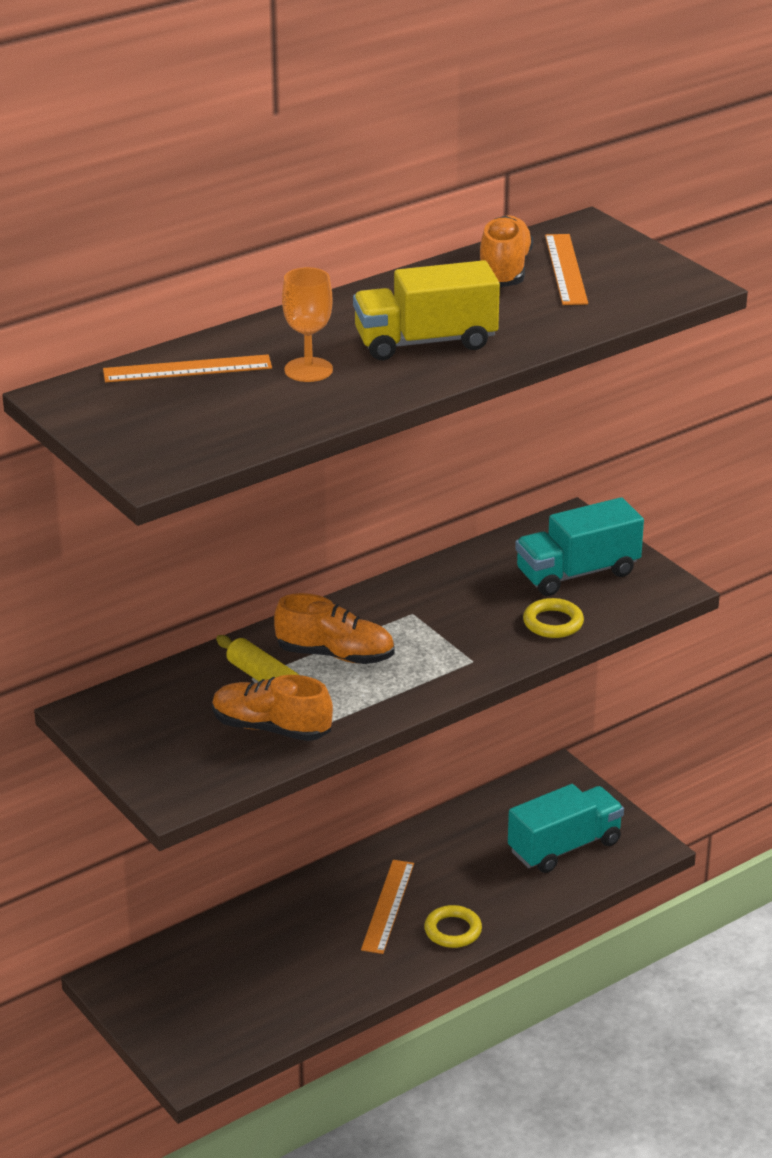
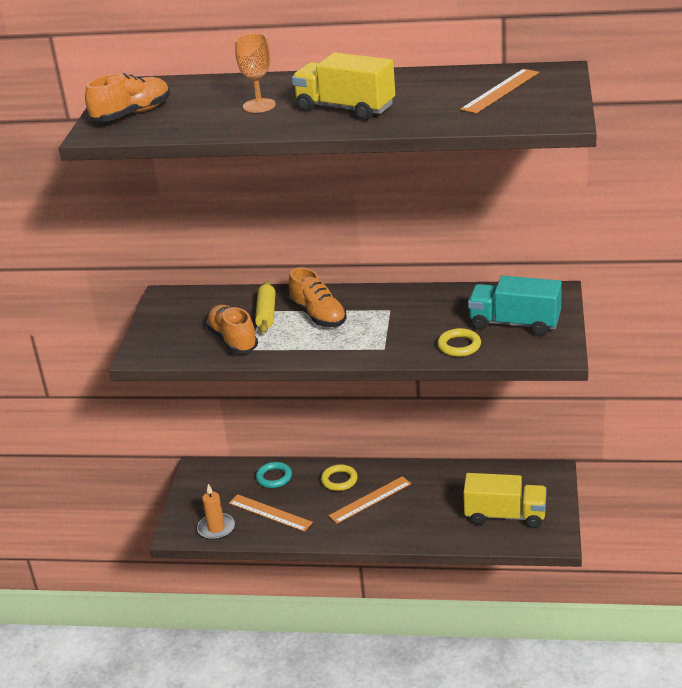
camera: 45 degrees right, 0 degrees up
orange ruler [103,354,272,382] -> orange ruler moved to [229,494,313,532]
yellow ring [424,905,482,948] -> yellow ring moved to [321,464,358,491]
orange shoe [480,215,533,287] -> orange shoe moved to [85,73,170,122]
turquoise truck [508,784,624,873] -> yellow truck [463,473,547,528]
none -> orange candle [197,484,235,540]
none -> turquoise ring [256,462,292,488]

